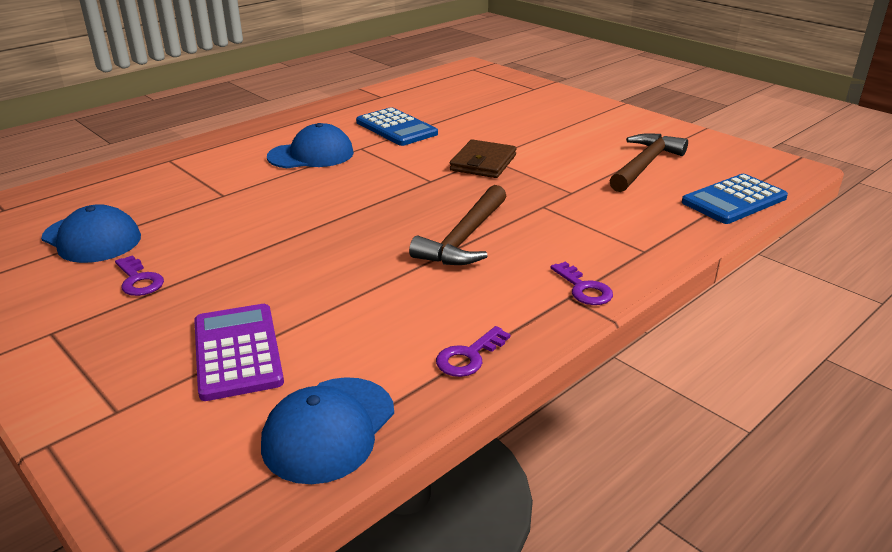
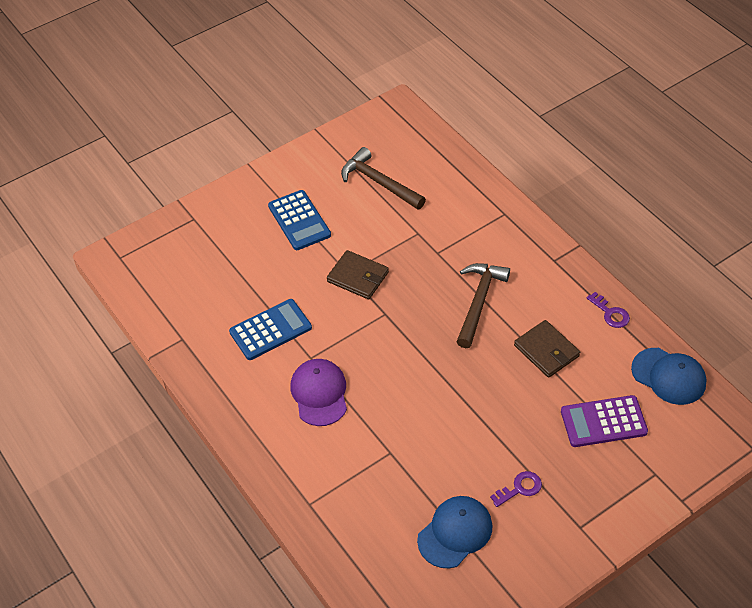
camera: 80 degrees left, 20 degrees up
blue cap [267,123,354,168] -> purple cap [291,359,347,426]
brown hammer [409,185,506,265] -> brown hammer turned 105 degrees counterclockwise [457,263,510,348]
purple key [550,262,613,305] -> none
blue calculator [682,174,788,224] -> blue calculator moved to [268,190,331,250]
none -> brown wallet [514,320,580,378]

